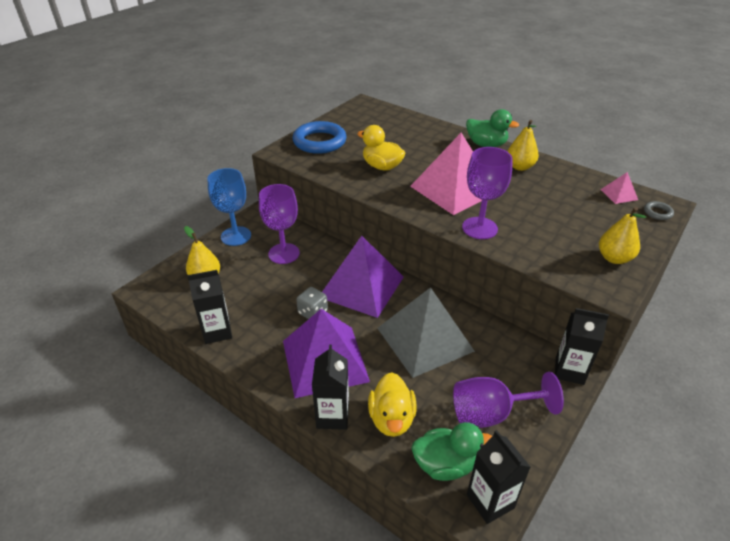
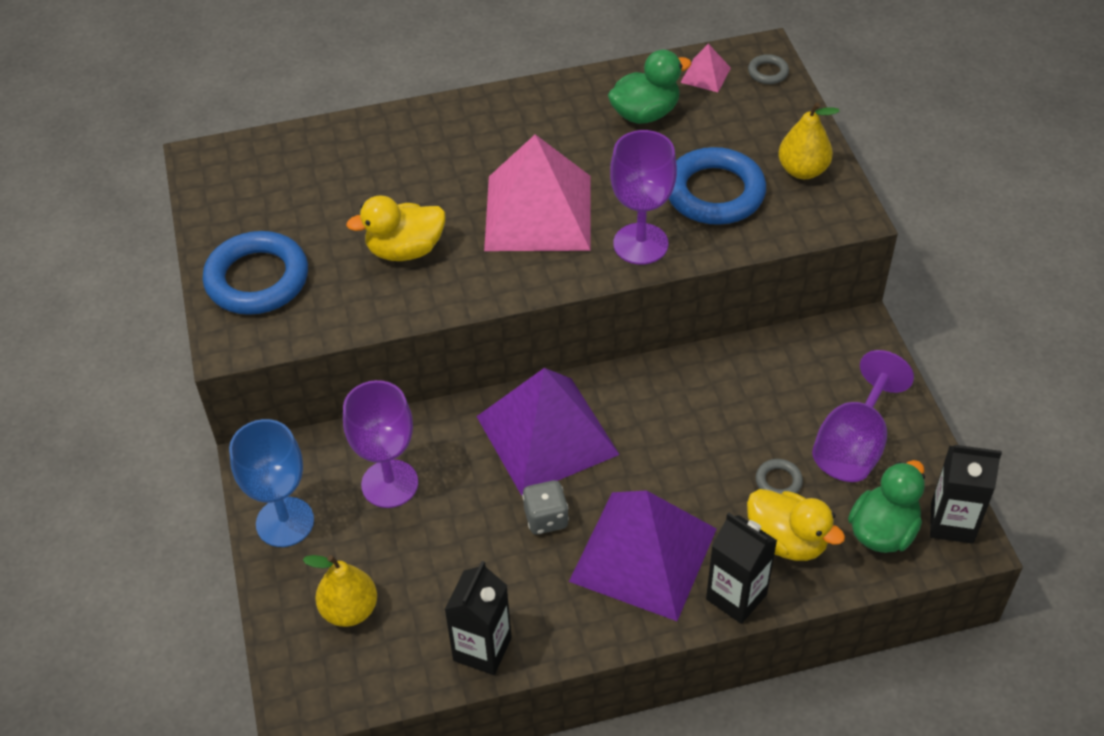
camera: 50 degrees left, 10 degrees up
grey pyramid [377,287,475,378] -> none
green duck [466,109,519,147] -> green duck moved to [608,50,692,124]
yellow pear [507,120,539,171] -> none
black carton [555,308,609,385] -> none
none -> blue ring [669,147,766,225]
none -> grey ring [756,459,803,494]

